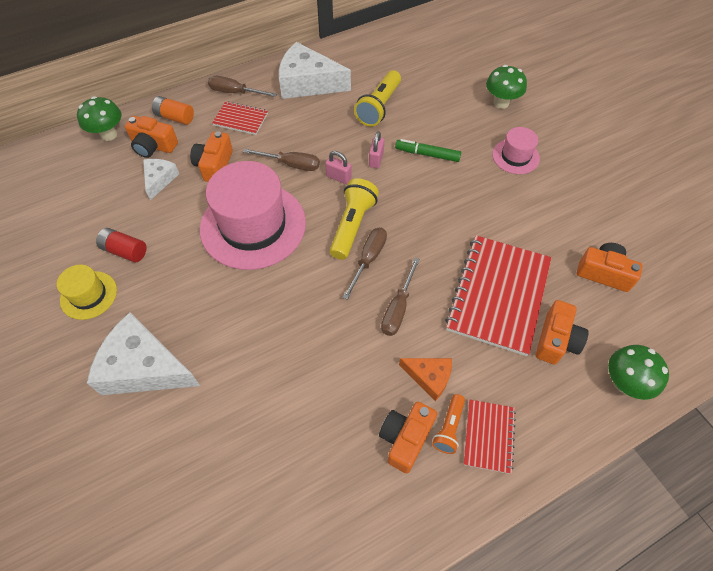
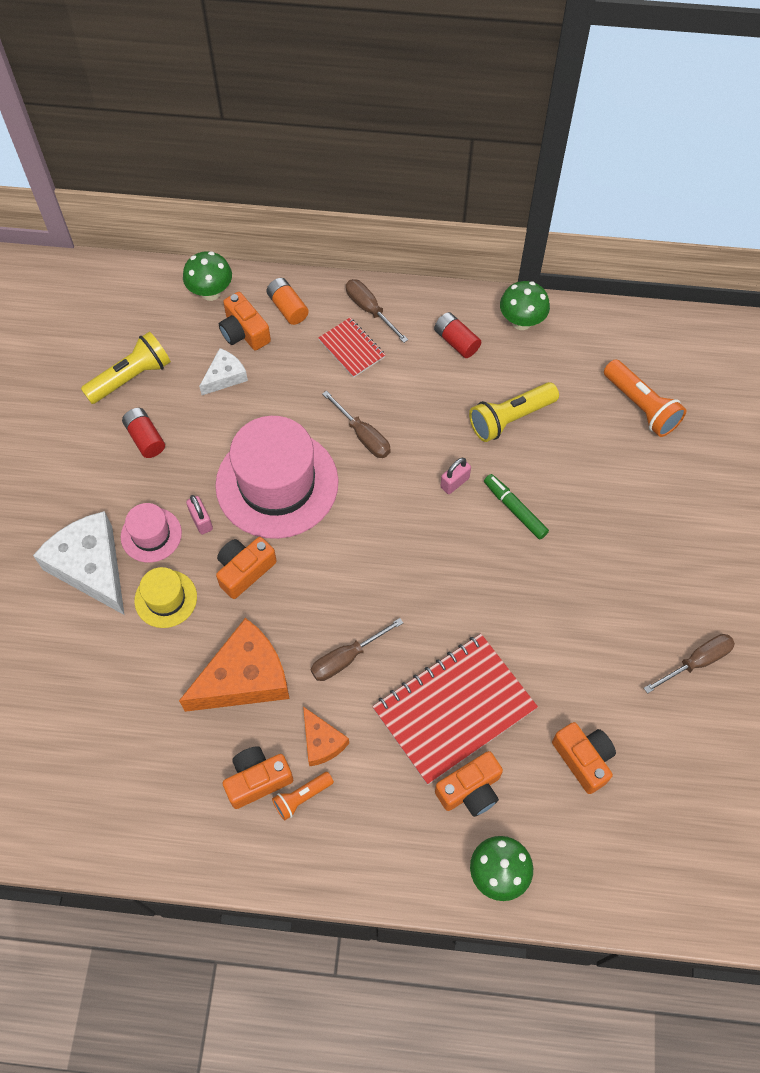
camera: 35 degrees right, 5 degrees up
yellow hat [57,264,117,320] -> yellow hat moved to [134,567,197,628]
orange camera [190,131,233,182] -> orange camera moved to [216,537,277,599]
white cheese [279,42,351,99] -> red battery [434,312,481,358]
pink padlock [325,151,352,184] -> pink padlock moved to [186,495,213,534]
yellow flashlight [330,178,379,260] -> yellow flashlight moved to [81,332,171,404]
brown screwdriver [342,228,387,300] -> brown screwdriver moved to [644,634,735,694]
red notebook [463,399,516,474] -> none
green mushroom [486,65,527,109] -> green mushroom moved to [500,281,550,330]
pink hat [492,127,540,174] -> pink hat moved to [121,503,182,563]
none -> orange cheese [179,618,290,712]
none -> orange flashlight [604,359,687,437]

